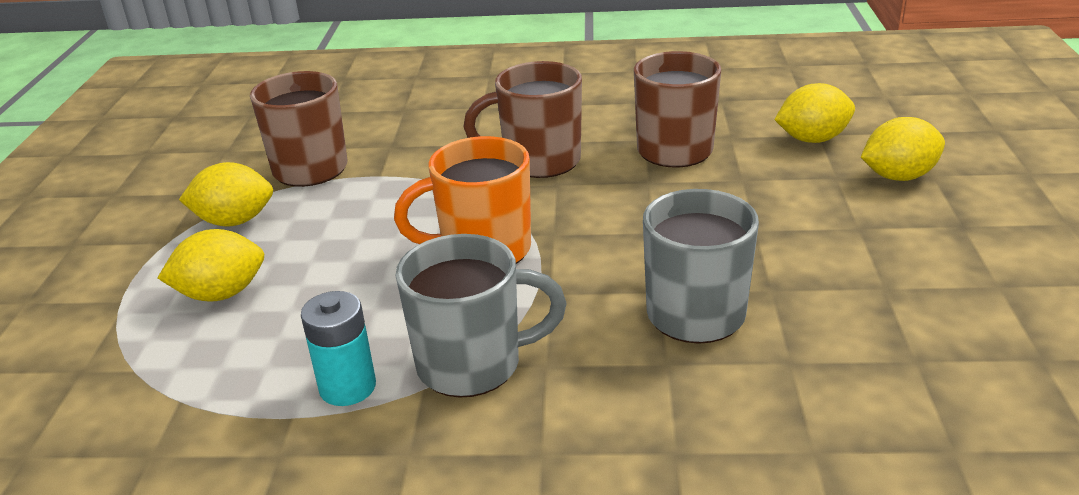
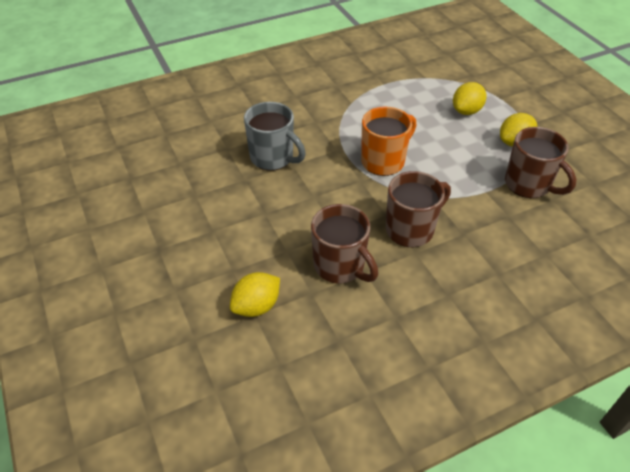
camera: 150 degrees right, 15 degrees up
turquoise battery [301,291,376,406] -> none
grey mug [395,234,567,398] -> none
yellow lemon [861,117,945,181] -> none

